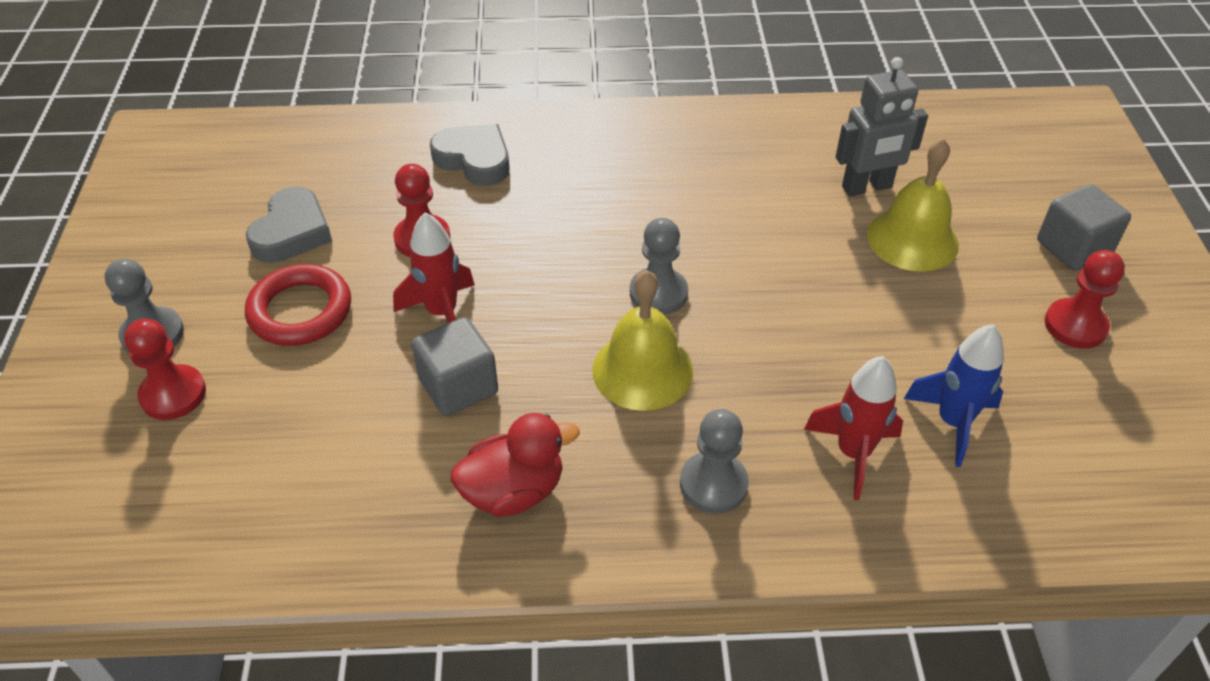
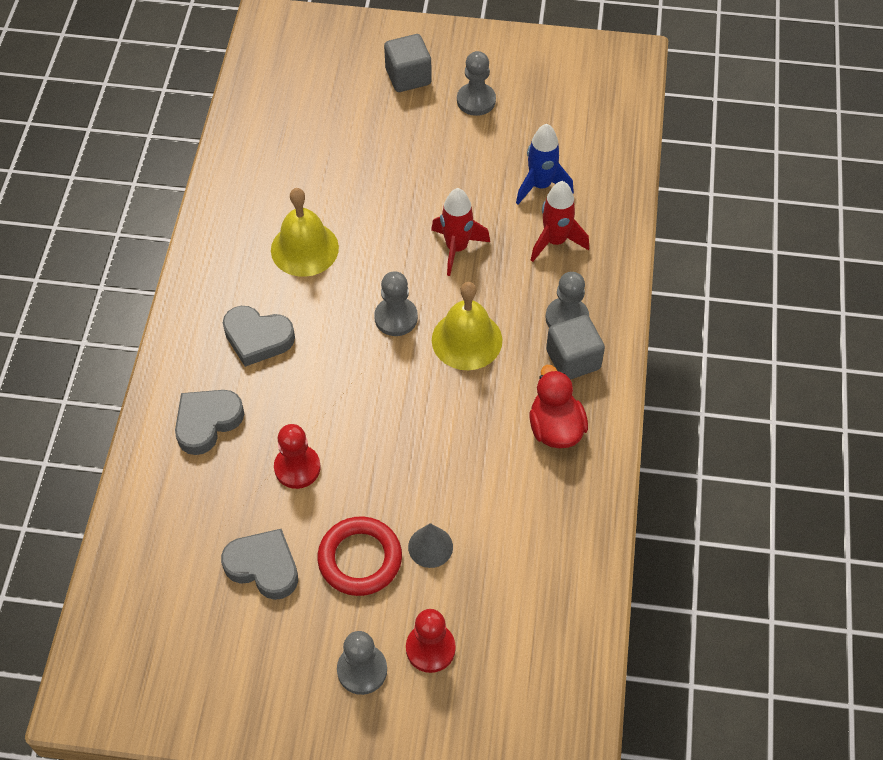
camera: 80 degrees left, 10 degrees up
red rocket [393,212,475,323] -> red rocket moved to [431,188,490,276]
grey cube [412,317,498,416] -> grey cube moved to [546,315,605,380]
grey robot [836,57,928,197] -> none
yellow bell [867,138,959,272] -> yellow bell moved to [271,188,339,277]
red pawn [1044,250,1125,349] -> grey pawn [457,51,496,116]
none -> grey heart [223,306,295,367]
none -> grey cone [408,523,453,568]

